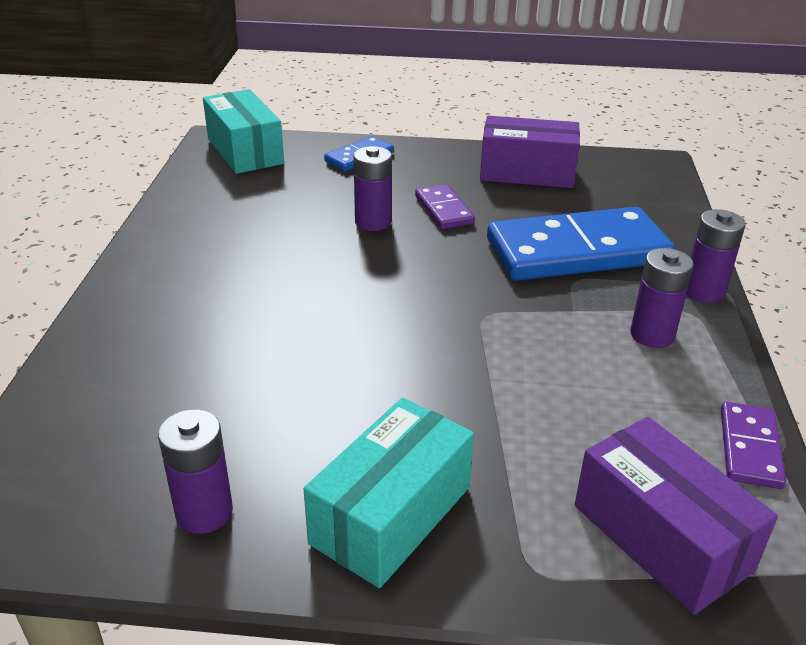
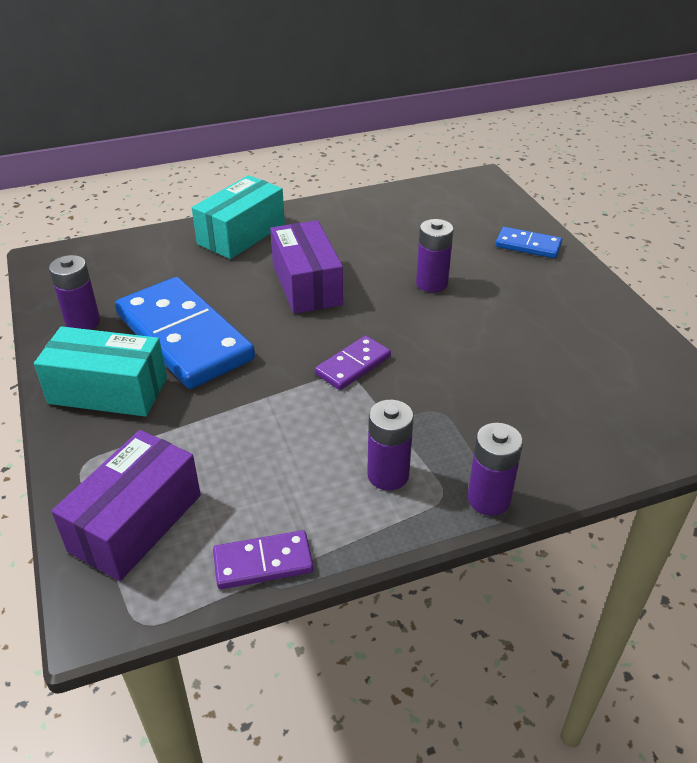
camera: 65 degrees right, 5 degrees up
turquoise box [203,89,284,174] -> turquoise box moved to [192,175,285,259]
purple domino [415,184,475,229] -> purple domino moved to [315,336,391,390]
purple box [480,116,580,188] -> purple box moved to [270,220,343,314]
blue domino [487,207,675,281] -> blue domino moved to [115,277,255,389]

